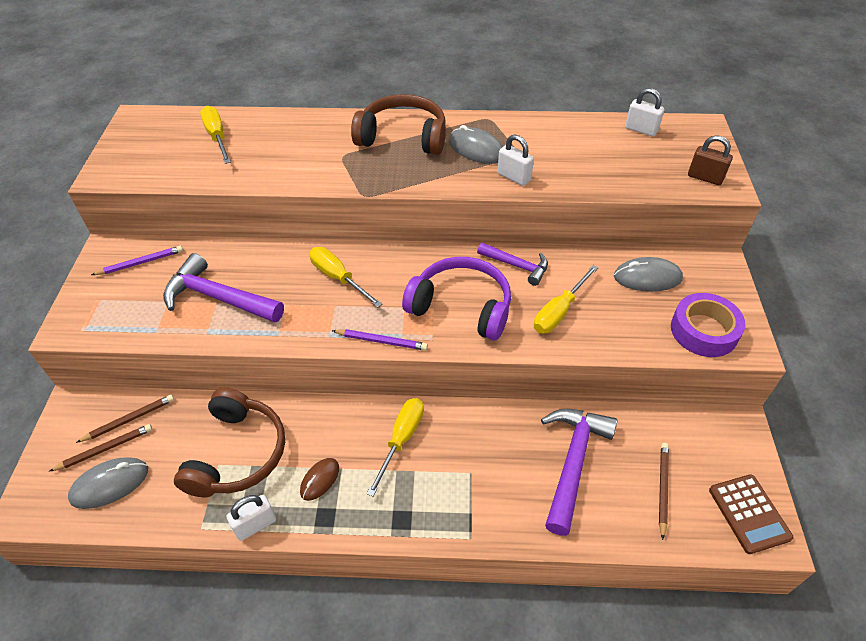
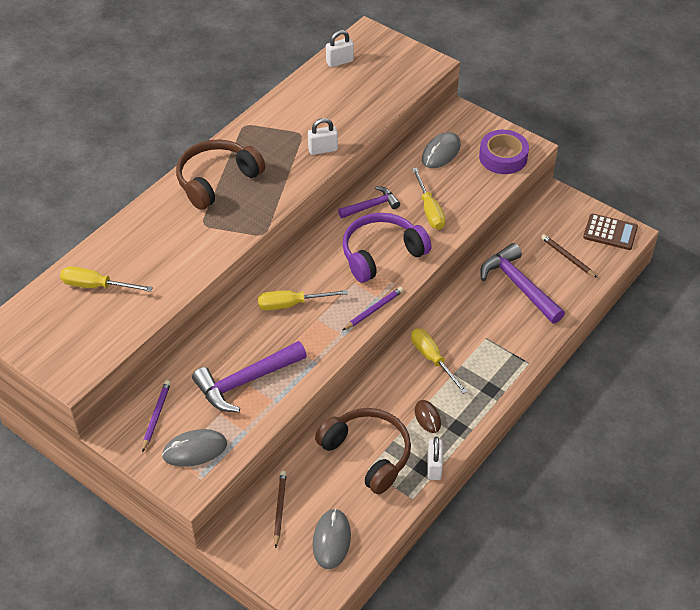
camera: 55 degrees left, 0 degrees up
brown pencil [49,424,152,472] -> none
grey mouse [449,125,503,164] -> grey mouse moved to [162,429,227,467]
brown padlock [688,135,733,185] -> none

